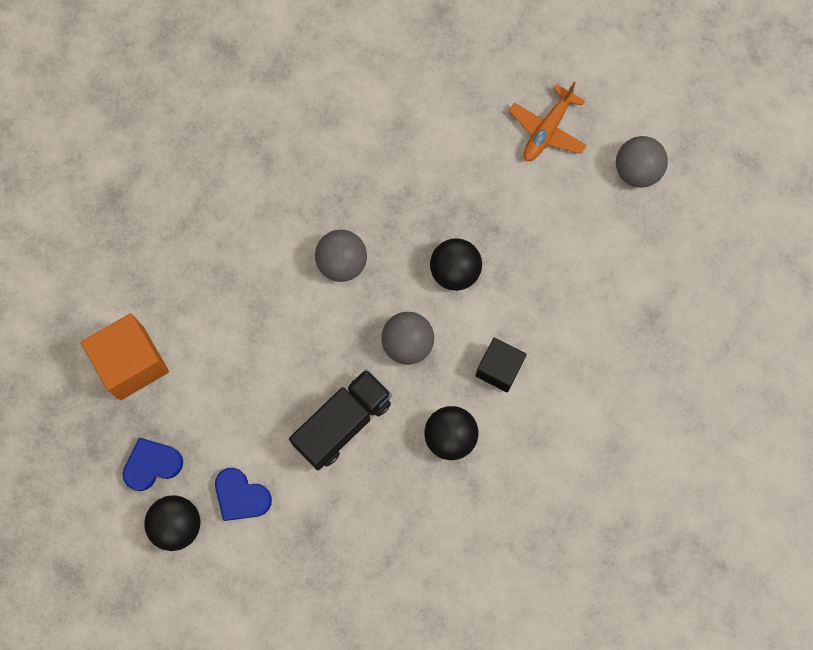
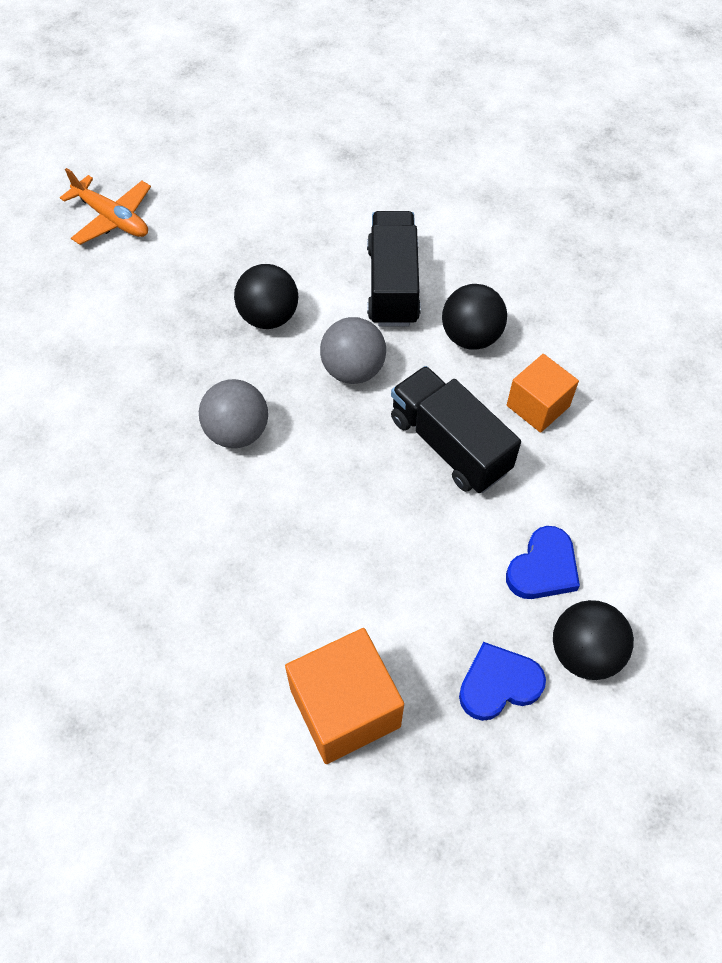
camera: 85 degrees left, 15 degrees down
blue heart [122,438,183,491] -> blue heart turned 90 degrees clockwise [459,642,546,721]
black cube [476,338,527,392] -> black truck [367,211,421,326]
grey ball [616,136,668,188] -> none
none -> orange cube [507,354,579,433]

